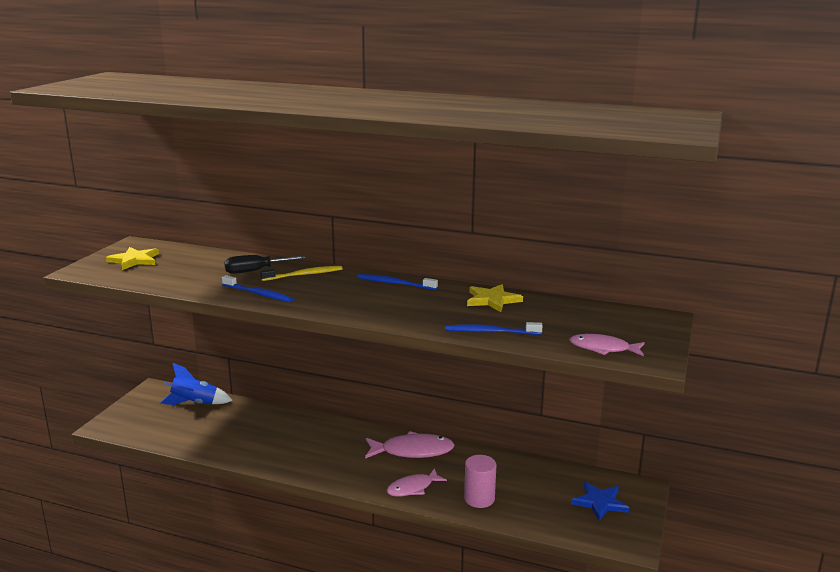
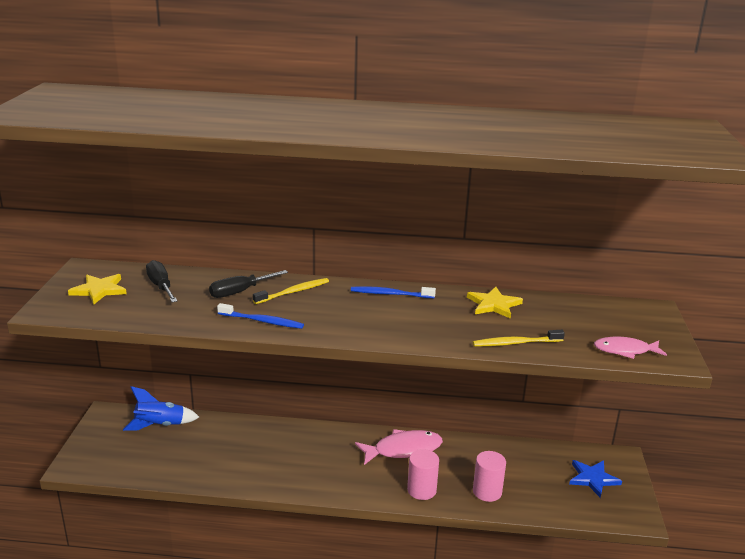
camera: 15 degrees left, 5 degrees up
pink fish [387,468,447,497] -> pink cylinder [407,449,439,500]
blue toothbrush [445,322,542,335] -> yellow toothbrush [473,330,565,346]
none -> black screwdriver [146,260,178,302]

